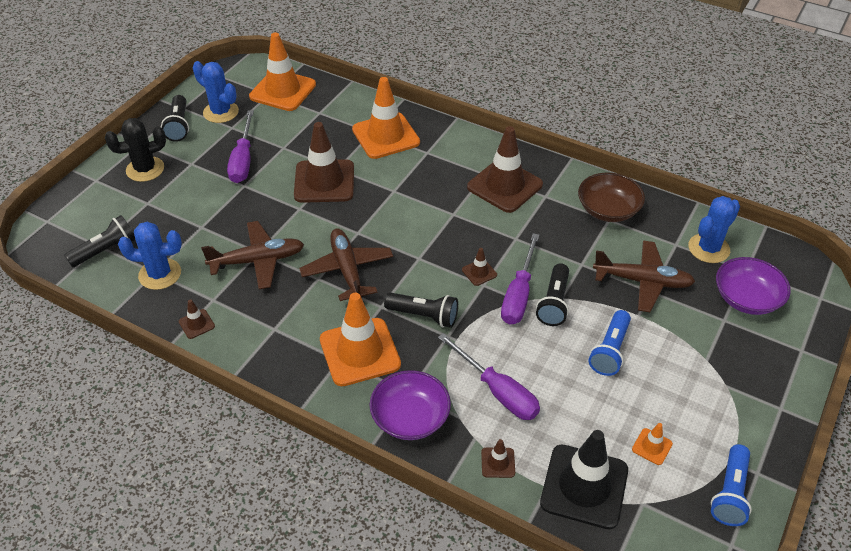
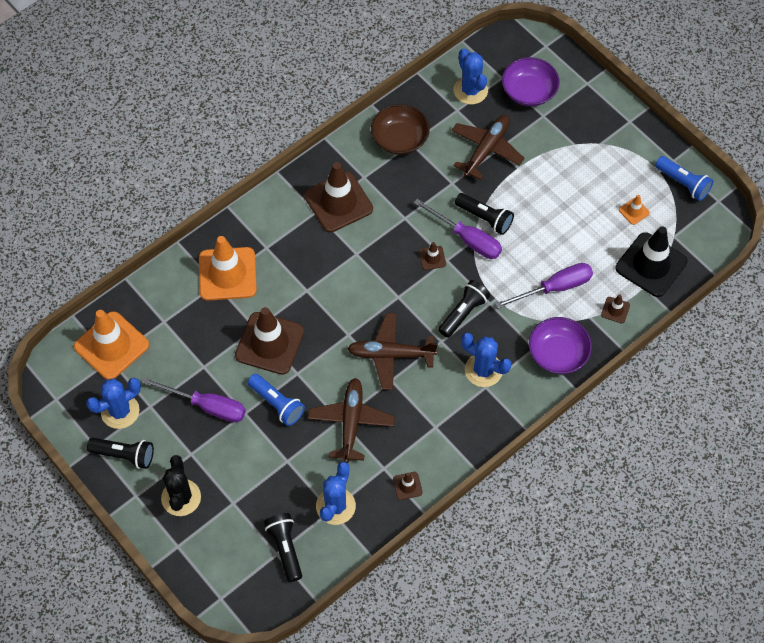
camera: 70 degrees left, 15 degrees up
orange traffic cone [320,293,401,386] -> blue cactus [461,333,512,387]
blue flashlight [588,310,631,376] -> blue flashlight moved to [248,374,305,426]

